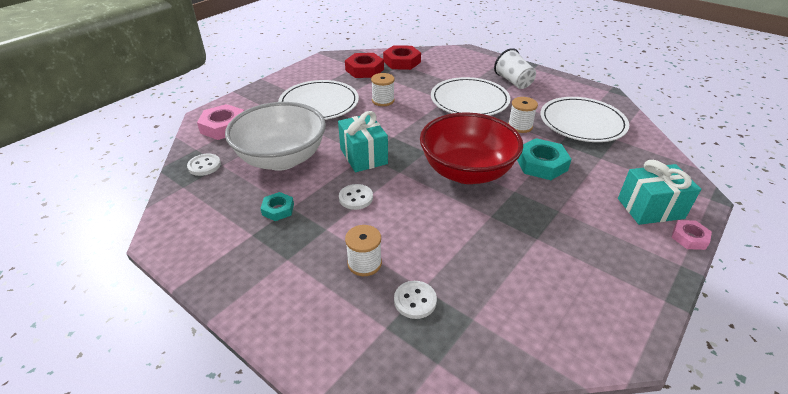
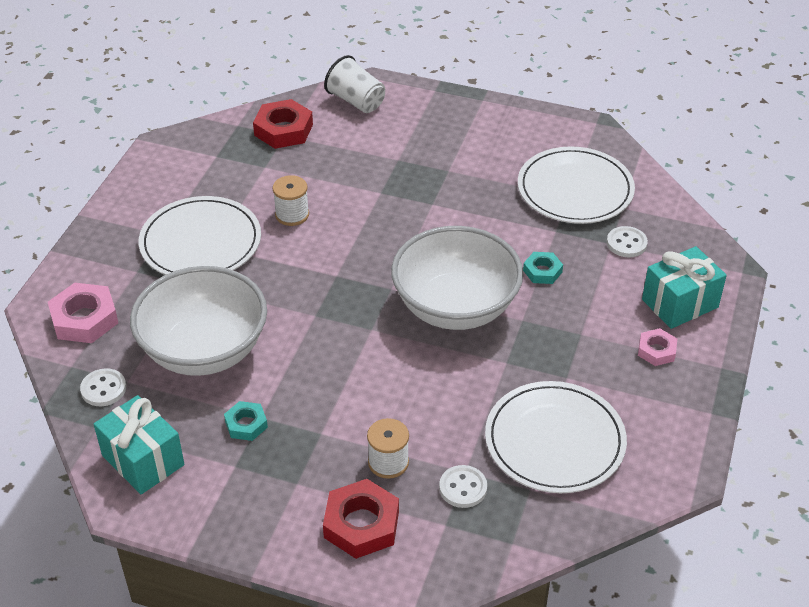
camera: 20 degrees left, 5 degrees up
turquoise gift [338,111,388,172] -> turquoise gift moved to [94,395,184,494]
white button [339,184,373,210] -> white button moved to [607,226,648,257]
red nut [345,53,384,78] -> red nut moved to [323,479,399,559]
red bowl [420,112,523,184] -> white bowl [391,226,523,330]
white plate [431,77,511,116] -> white plate moved to [485,381,627,493]
white cup [494,48,536,89] -> white cup moved to [324,55,385,113]
white spool [508,97,538,133] -> none
turquoise nut [517,138,572,180] -> turquoise nut [523,252,563,284], size x0.58
pink nut [671,220,712,250] -> pink nut moved to [638,328,677,366]

